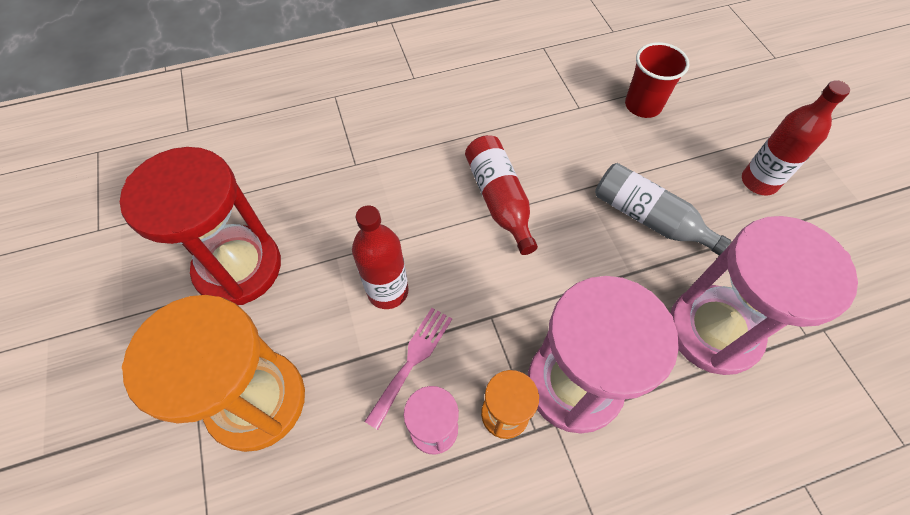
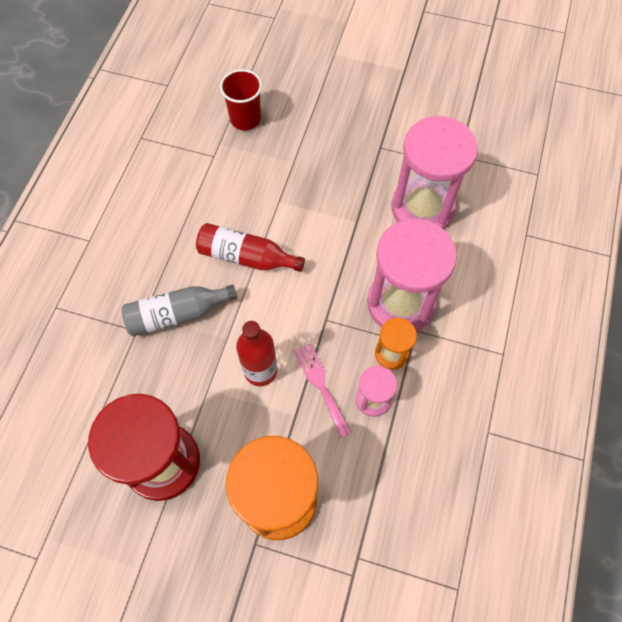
camera: 55 degrees left, 5 degrees up
grey bottle [595,163,731,255] -> grey bottle moved to [121,285,237,337]
red bottle [742,80,850,196] -> none

